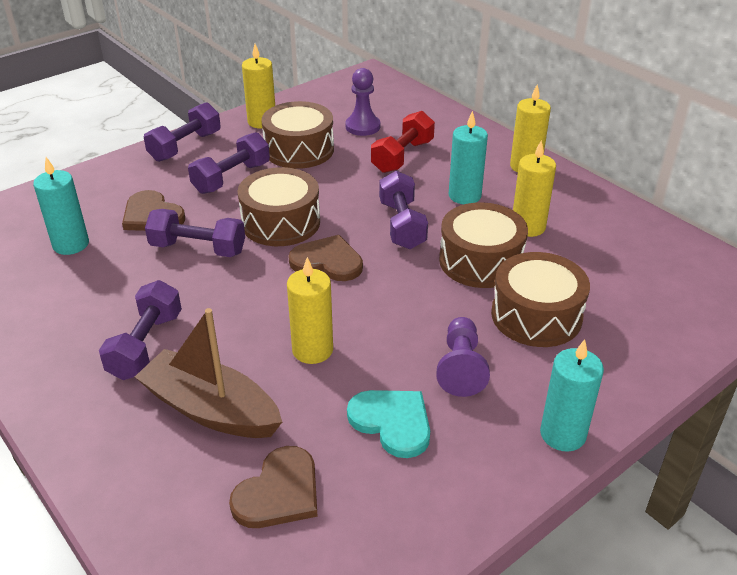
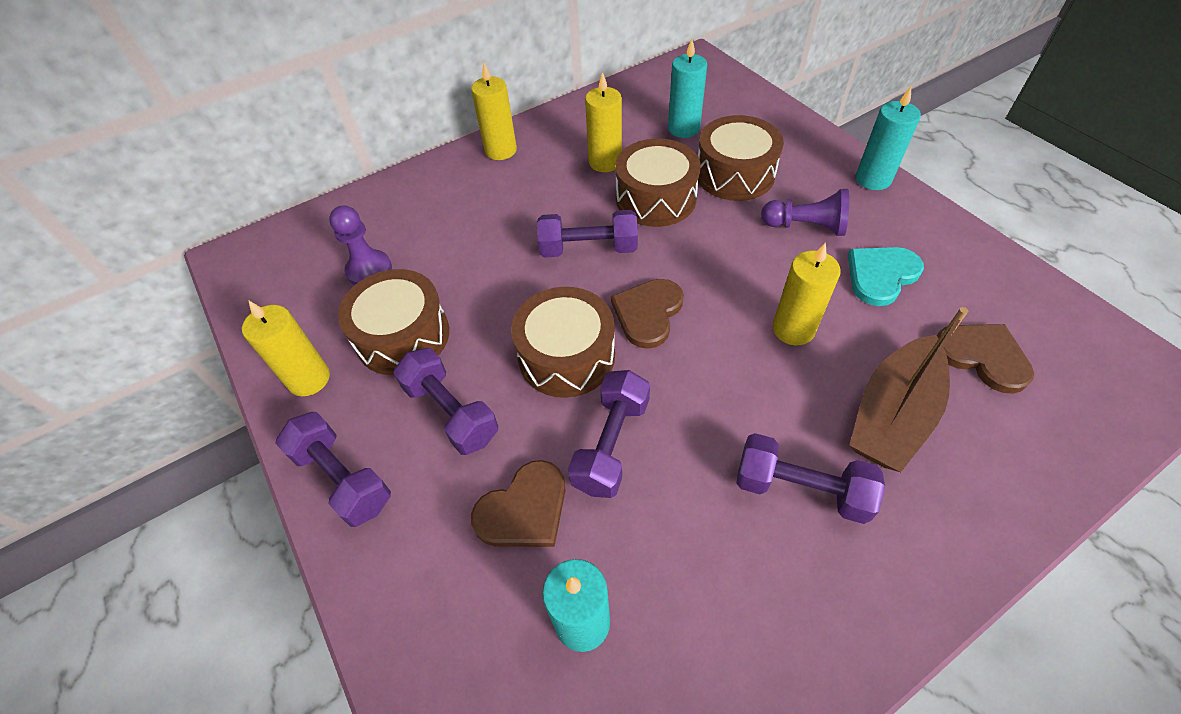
camera: 80 degrees left, 15 degrees up
red dumbbell [371,111,435,173] -> none
turquoise candle [449,111,488,204] -> turquoise candle moved to [668,39,707,138]

